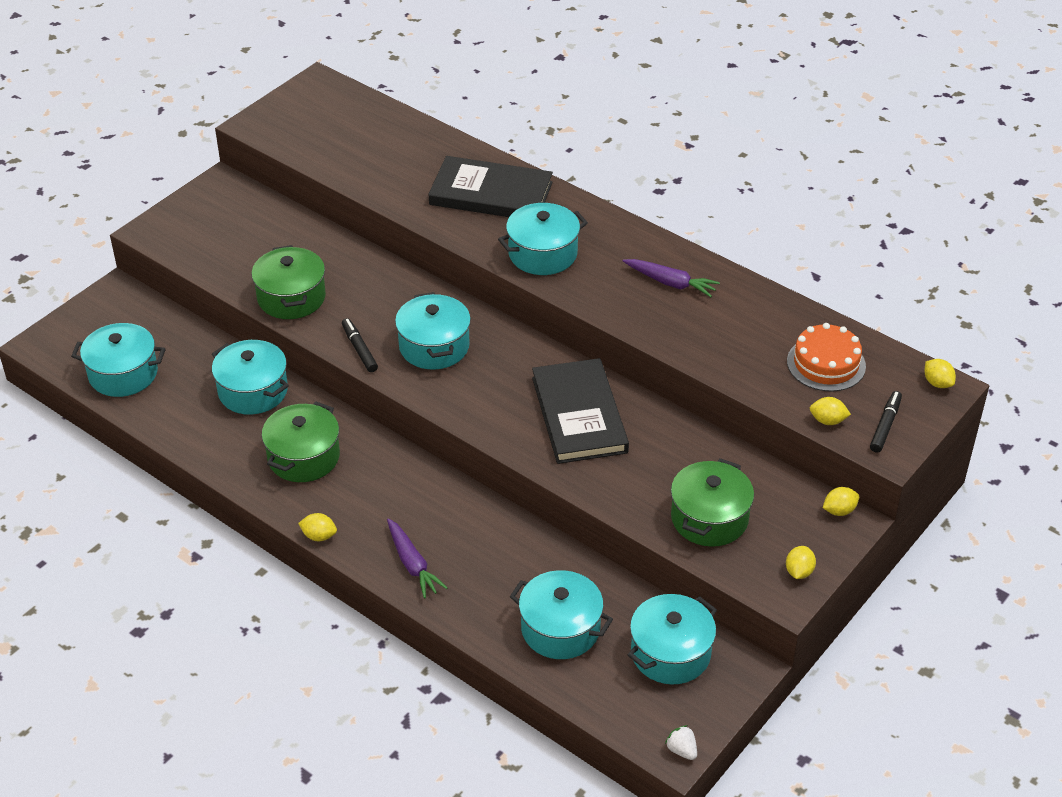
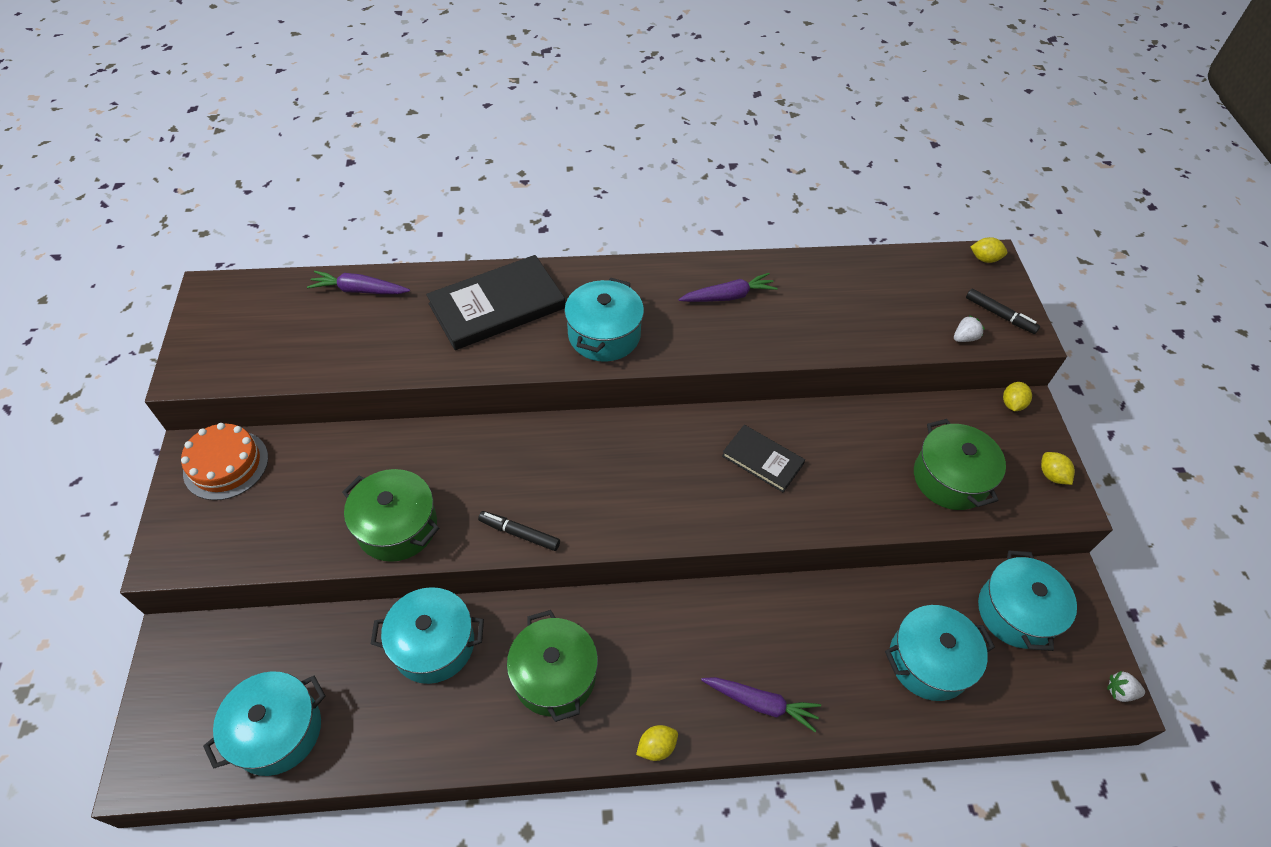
camera: 45 degrees left, 10 degrees up
turquoise pot [395,292,471,370] -> none
black book [532,358,629,464] -> black book [722,425,805,492], size x0.57
orange cake [787,323,866,392] -> orange cake moved to [181,423,268,500]
yellow lemon [810,397,851,425] -> white strawberry [954,315,985,342]
black marker [870,391,902,453] -> black marker turned 150 degrees clockwise [966,289,1040,334]
none -> purple carrot [307,271,410,294]

